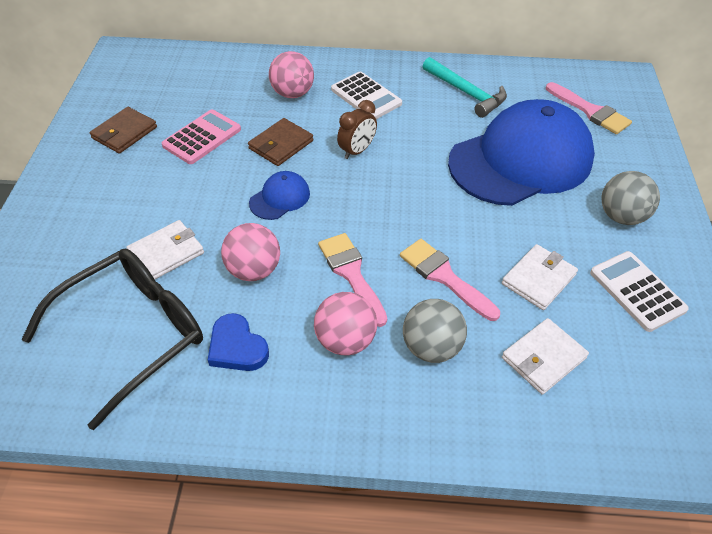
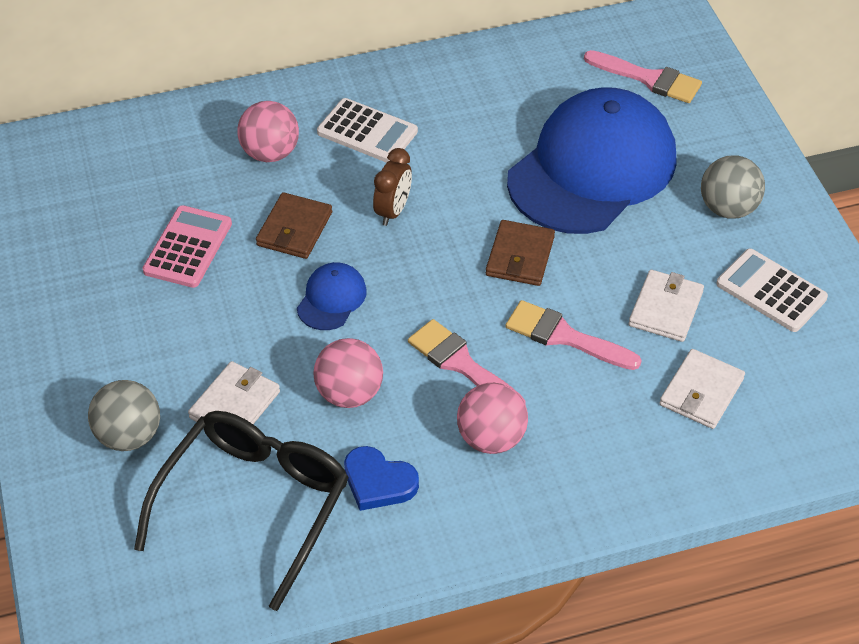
camera: 20 degrees left, 0 degrees up
brown wallet [89,107,157,154] -> brown wallet moved to [486,220,555,286]
grey ball [403,299,467,363] -> grey ball moved to [88,380,160,451]
turquoise hammer [423,57,507,118] -> none

